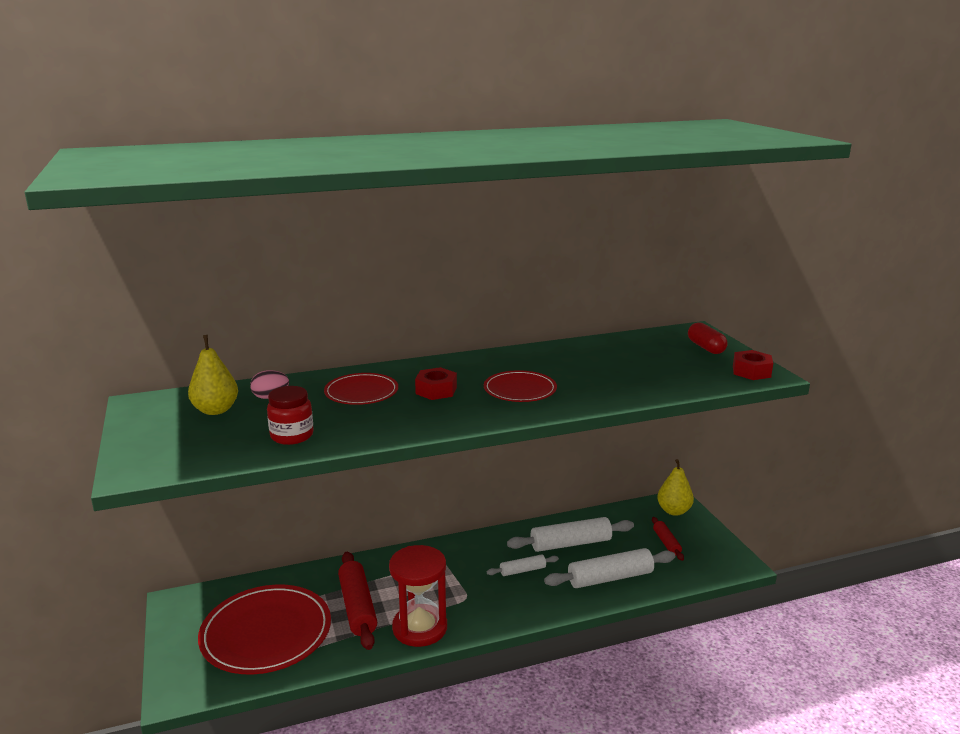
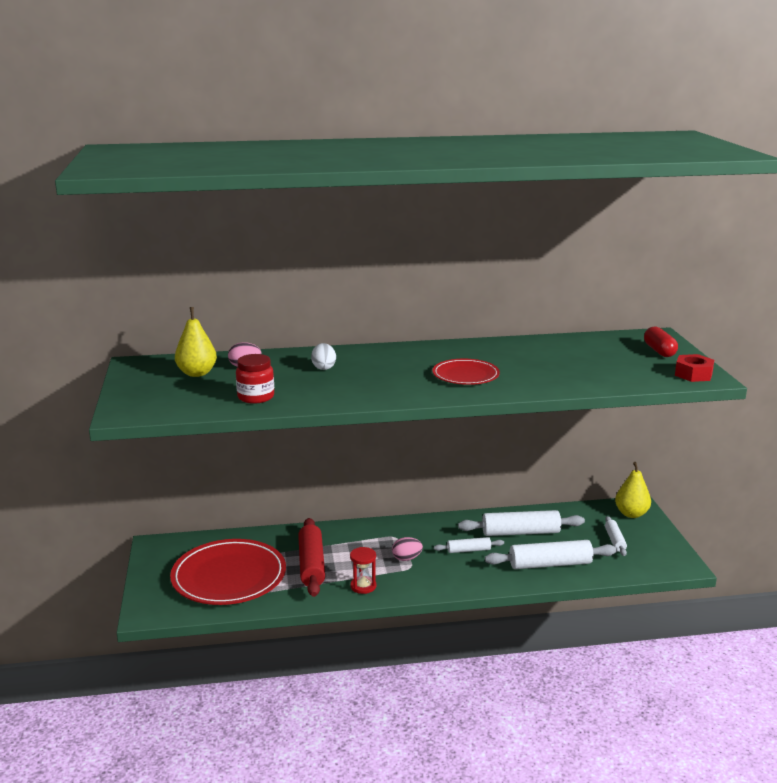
camera: 10 degrees right, 0 degrees up
red plate [324,373,398,405] -> white egg [311,343,336,370]
red hourglass [389,545,447,647] -> red hourglass [350,547,376,594], size x0.52
red nut [415,367,457,400] -> none
red rolling pin [652,517,684,561] -> white rolling pin [605,516,627,556]
none -> pink egg [392,537,423,561]

